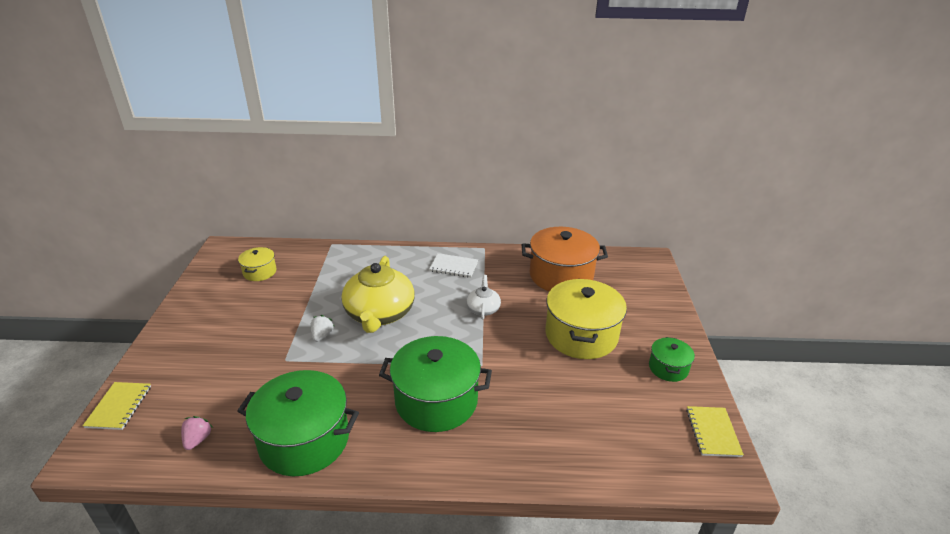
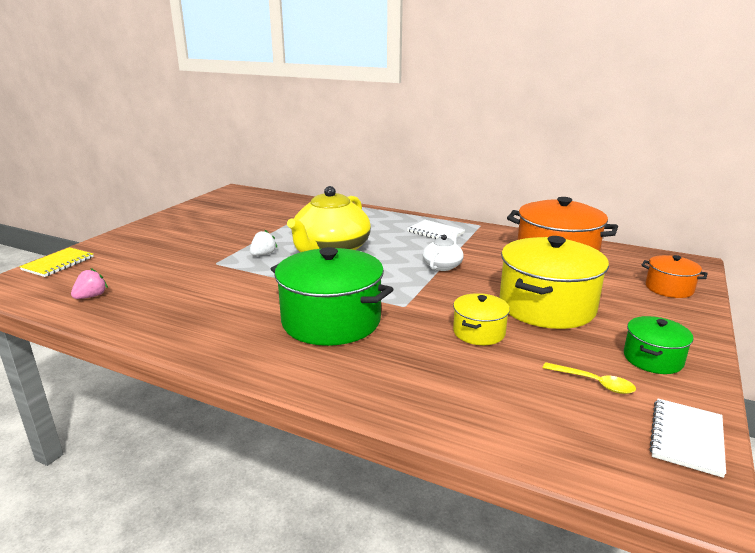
camera: 25 degrees right, 10 degrees down
green pot [237,370,359,476] -> none
yellow pot [238,247,276,281] -> yellow pot moved to [453,293,510,345]
yellow notebook [686,406,744,457] -> white notebook [649,398,726,478]
none -> yellow spoon [543,362,636,394]
none -> orange pot [642,255,708,298]

